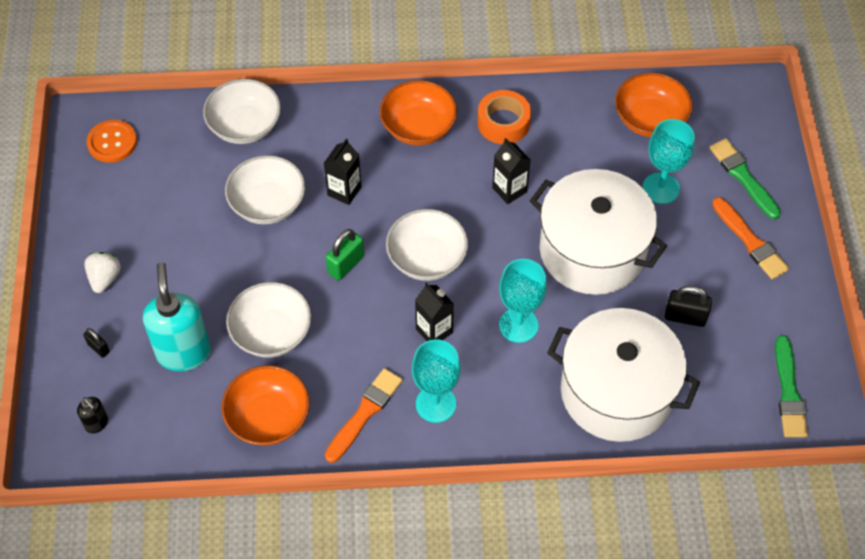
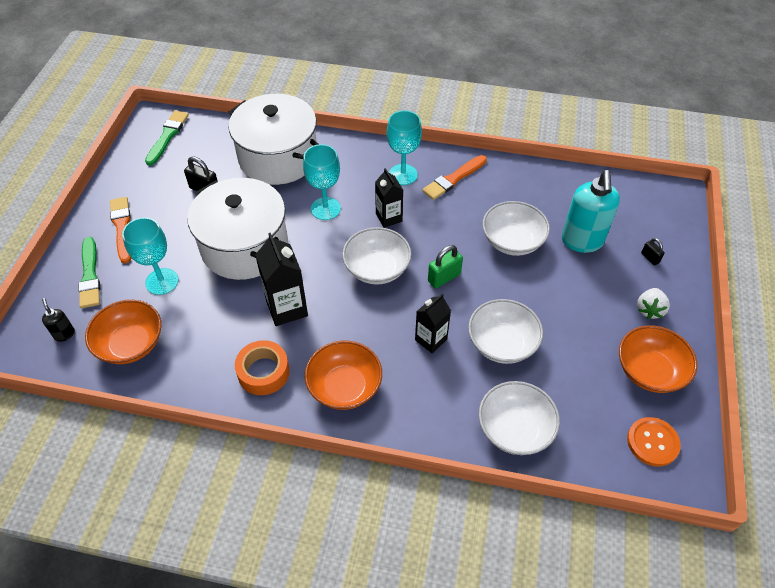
camera: 165 degrees left, 5 degrees down
black soap dispenser [77,397,108,433] -> black soap dispenser moved to [42,298,75,341]
orange bowl [221,365,310,446] -> orange bowl moved to [619,325,697,393]
black carton [492,138,531,204] -> black carton [255,233,308,326], size x1.50

